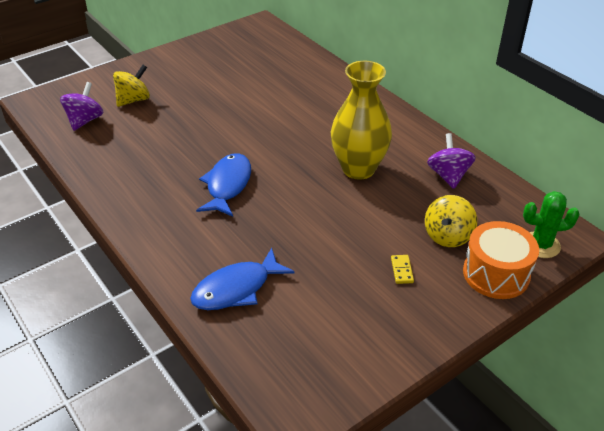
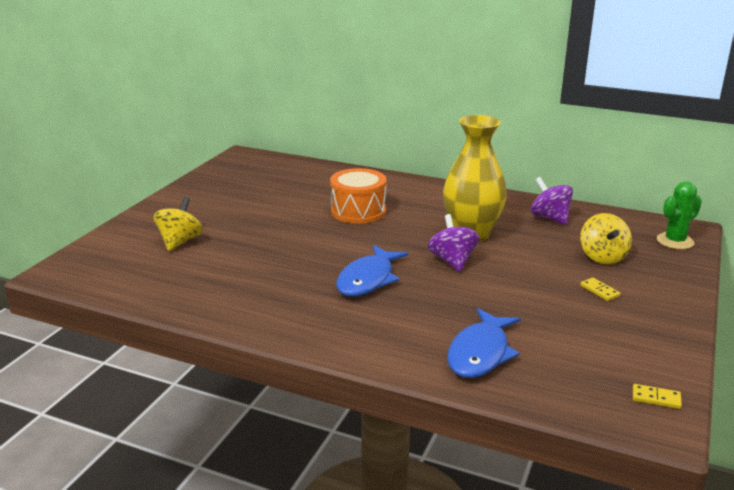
camera: 30 degrees left, 15 degrees down
purple spinning top [60,82,103,131] -> purple spinning top moved to [428,214,479,271]
blue fish [196,153,251,217] -> blue fish turned 135 degrees counterclockwise [336,245,408,297]
orange drum [463,221,539,299] -> orange drum moved to [330,168,387,224]
none -> yellow domino [633,384,682,409]

